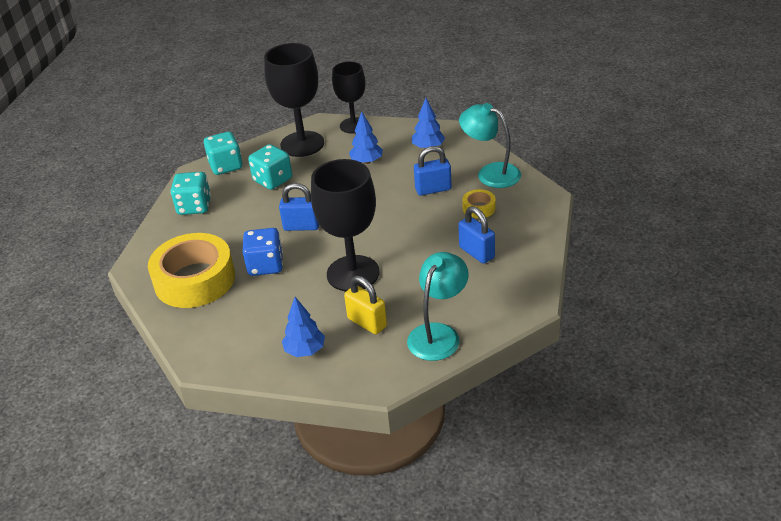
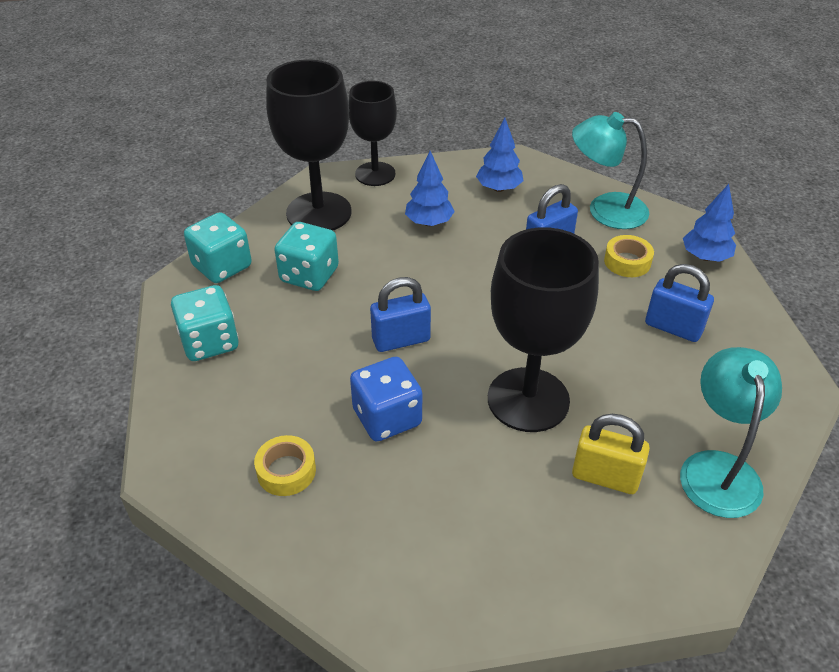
camera: 25 degrees left, 5 degrees up
yellow tape [148,233,235,308] -> yellow tape [254,435,316,496], size x0.43
blue tree [282,297,325,357] -> blue tree moved to [683,184,736,262]

